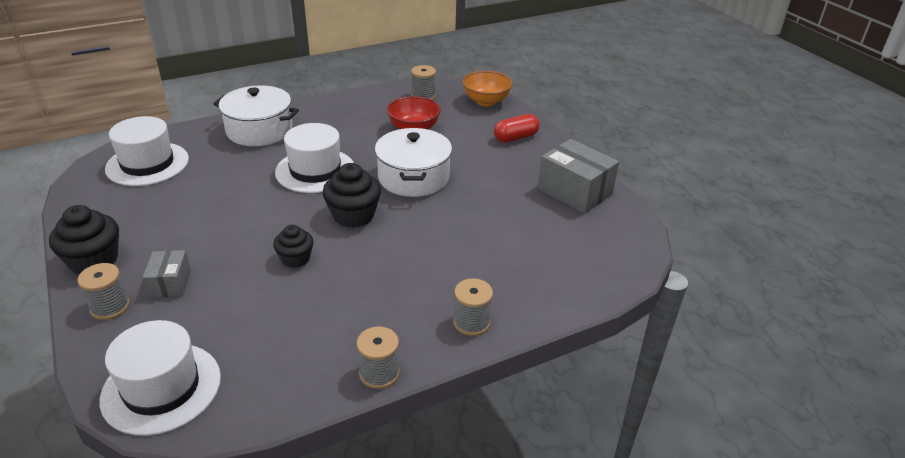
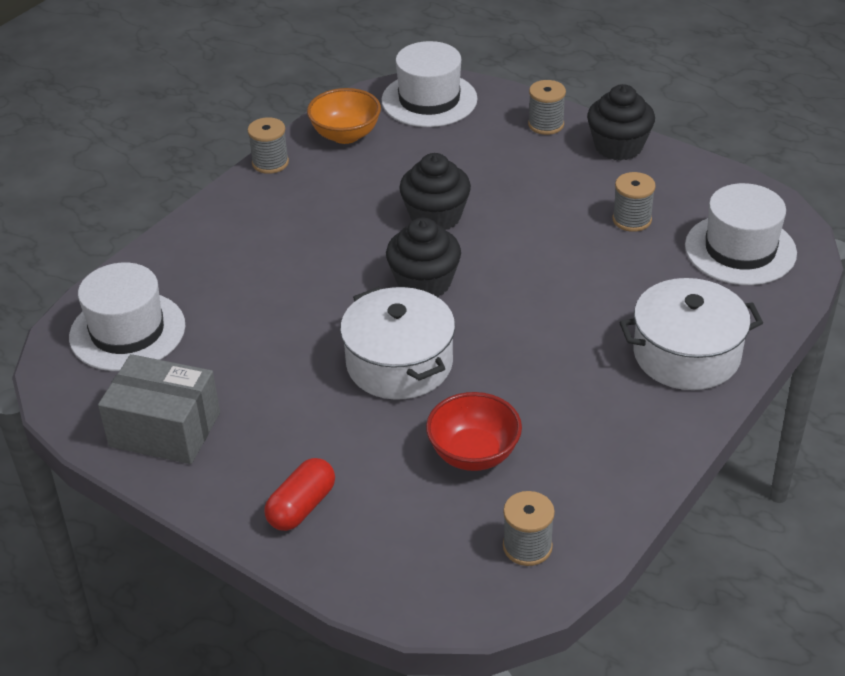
camera: 155 degrees right, 5 degrees up
grey box [142,250,191,298] -> none
black cupcake [273,225,314,268] -> black cupcake [399,153,471,230], size x1.58
white hat [275,123,354,193] -> white hat moved to [69,263,185,371]
grey spool [453,279,493,336] -> grey spool moved to [612,172,656,232]
orange bowl [462,71,513,106] -> orange bowl moved to [307,88,381,144]

